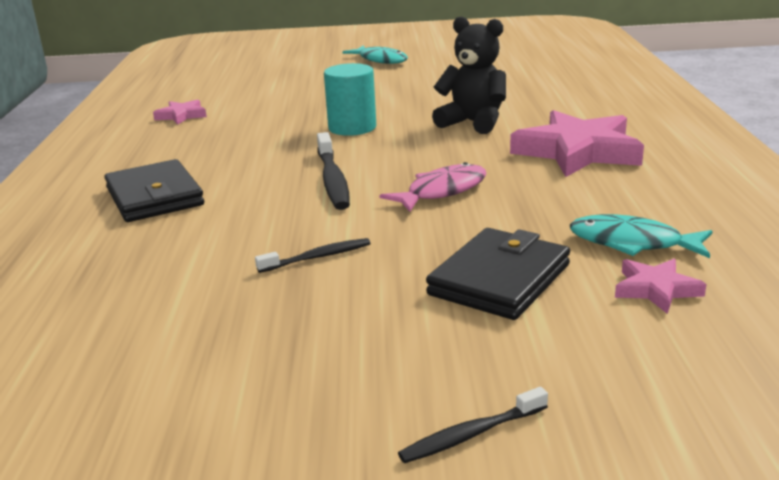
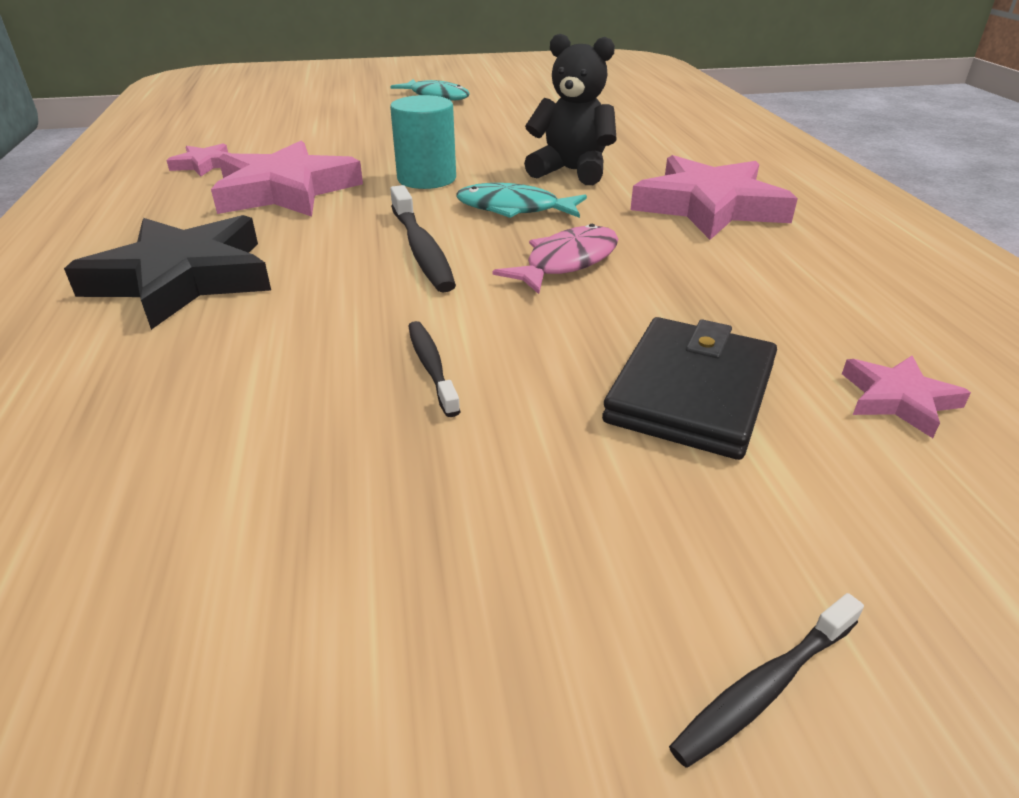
camera: 10 degrees left, 10 degrees up
black wallet [104,159,204,222] -> black star [64,215,271,330]
black toothbrush [255,238,370,273] -> black toothbrush turned 75 degrees counterclockwise [408,321,461,417]
turquoise fish [570,214,712,258] -> turquoise fish moved to [456,183,587,218]
none -> pink star [211,140,363,217]

